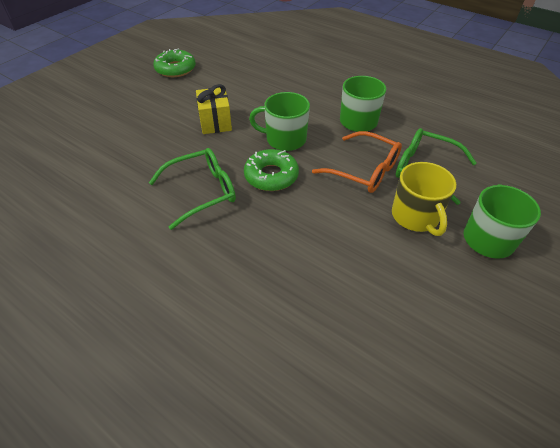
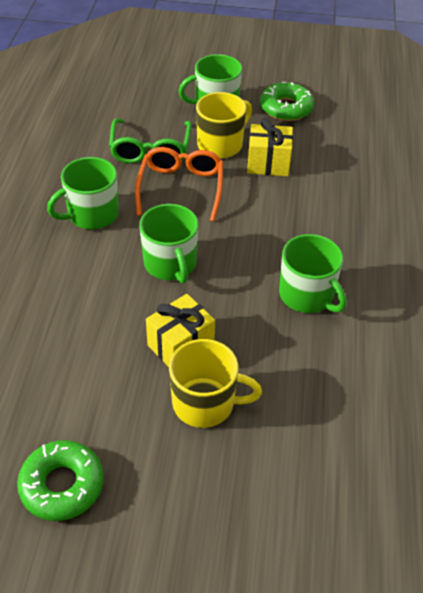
camera: 120 degrees left, 0 degrees up
green glasses [149,148,236,230] -> green mug [279,234,346,313]
green donut [244,149,299,191] -> green donut moved to [260,82,314,121]
none -> yellow mug [169,339,262,428]
none -> yellow gift [247,118,293,176]

